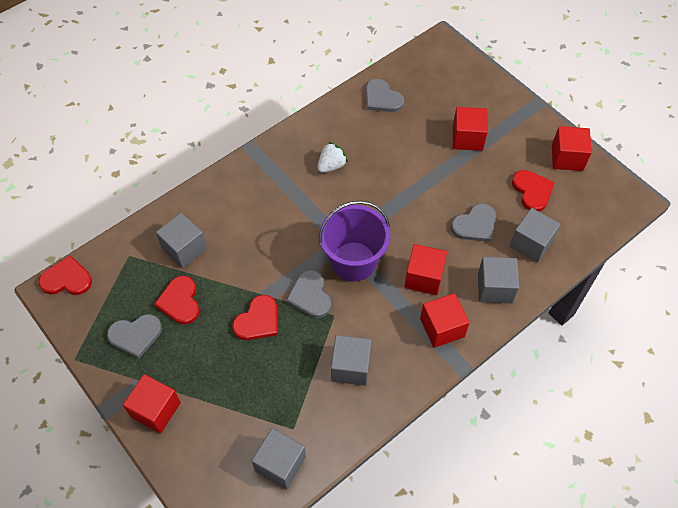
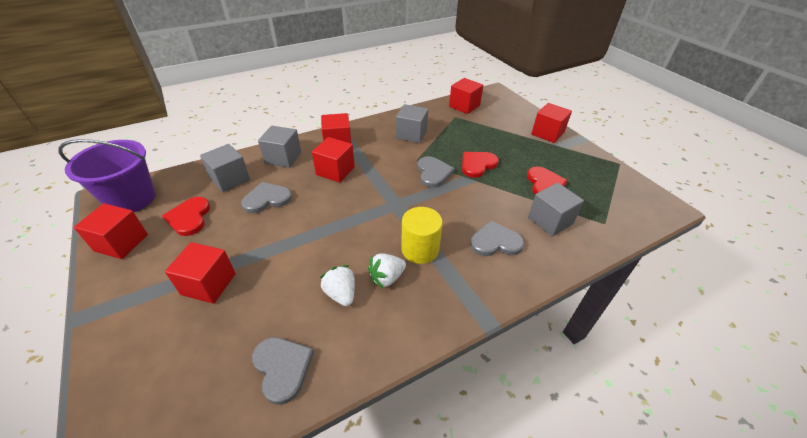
camera: 170 degrees left, 15 degrees down
red heart [39,255,92,295] -> none
grey heart [107,314,162,359] -> grey heart moved to [470,220,524,256]
grey cube [252,428,306,489] -> red cube [449,78,483,114]
purple bucket [319,201,390,281] -> purple bucket moved to [58,139,155,212]
none -> white strawberry [320,265,355,306]
none -> yellow cylinder [401,207,443,264]

